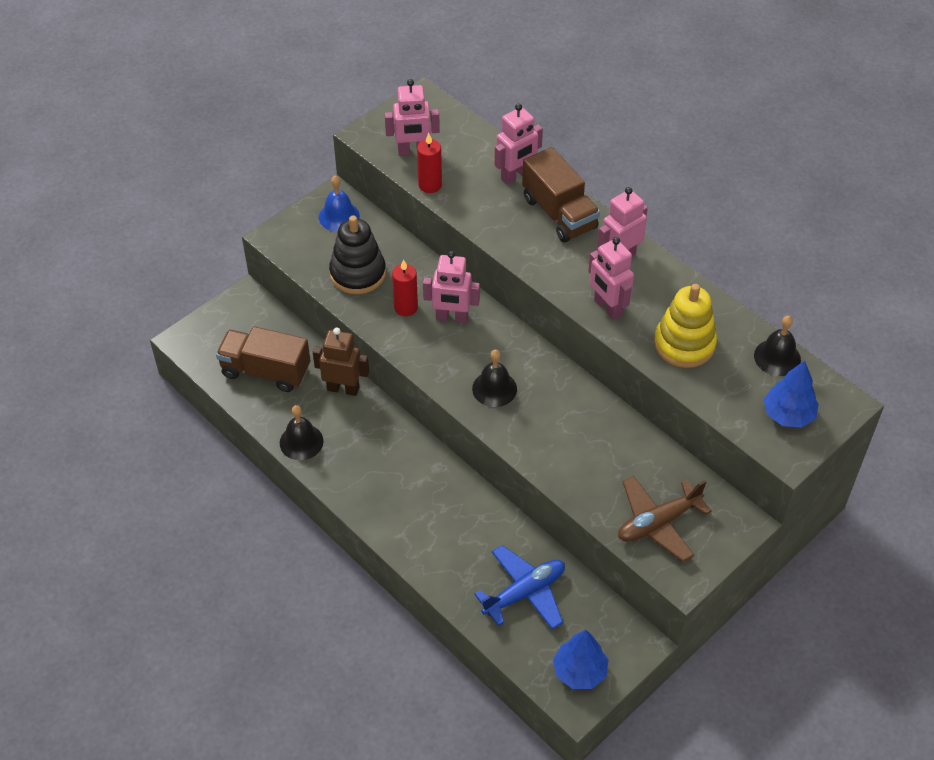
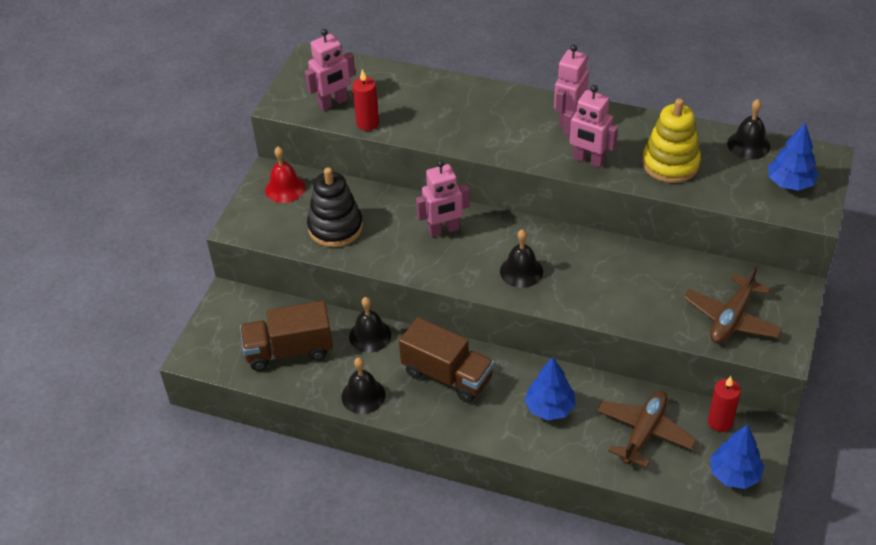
camera: 25 degrees left, 5 degrees down
brown robot [313,327,369,396] -> black bell [349,297,391,353]
blue bell [319,176,360,232] -> red bell [265,147,305,203]
red candle [392,259,418,316] -> red candle moved to [708,376,741,432]
blue plane [474,545,565,630] -> brown plane [597,391,696,468]
pink robot [494,103,543,185] -> none
brown truck [522,147,600,242] -> brown truck moved to [399,317,494,403]
none -> blue tree [525,357,576,420]

